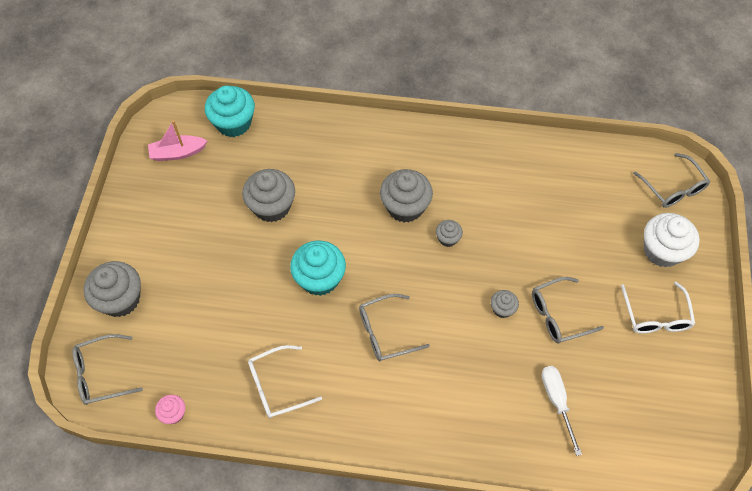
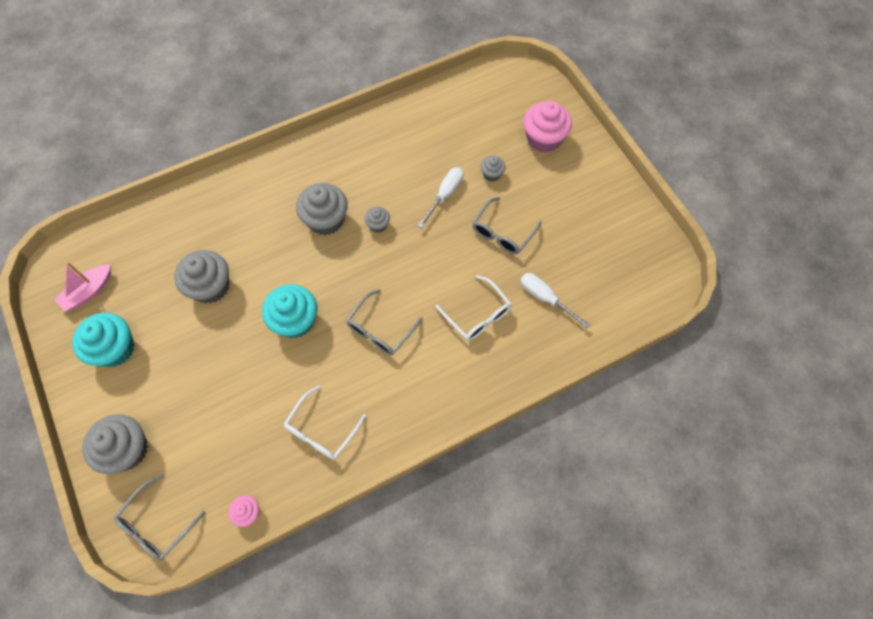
camera: 35 degrees left, 5 degrees up
turquoise cupcake [205,86,255,137] -> turquoise cupcake moved to [72,313,134,367]
grey cupcake [491,290,519,318] -> grey cupcake moved to [481,156,505,182]
white glasses [621,282,695,333] -> white glasses moved to [435,275,511,341]
grey glasses [633,153,710,208] -> none
white cupcake [644,213,700,268] -> pink cupcake [523,101,572,153]
none -> white screwdriver [418,167,463,228]

